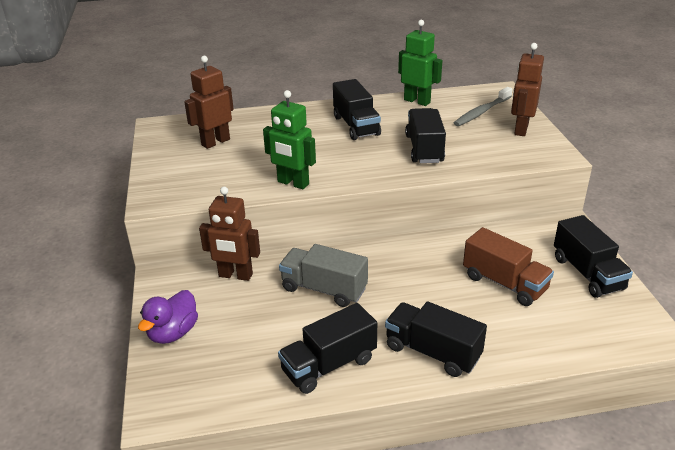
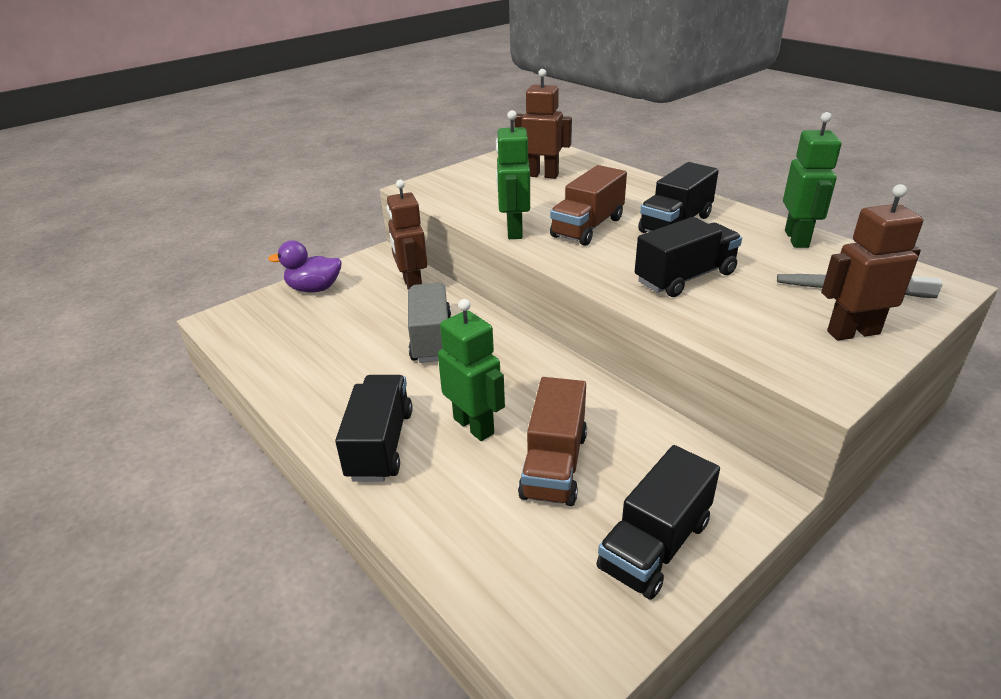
camera: 60 degrees right, 0 degrees up
black truck [278,303,377,394] -> none
none -> green robot [438,299,505,441]
none -> brown truck [550,165,627,246]

